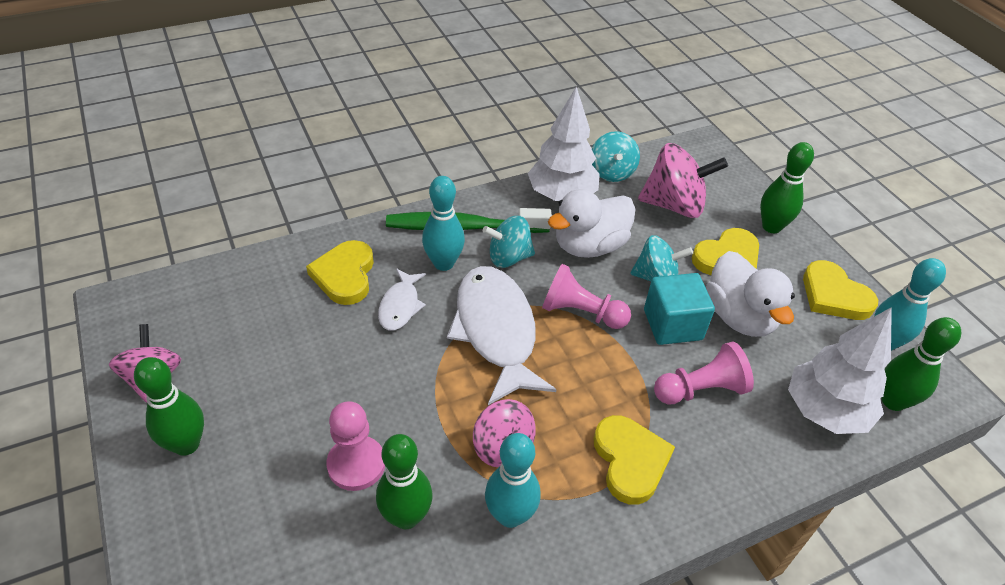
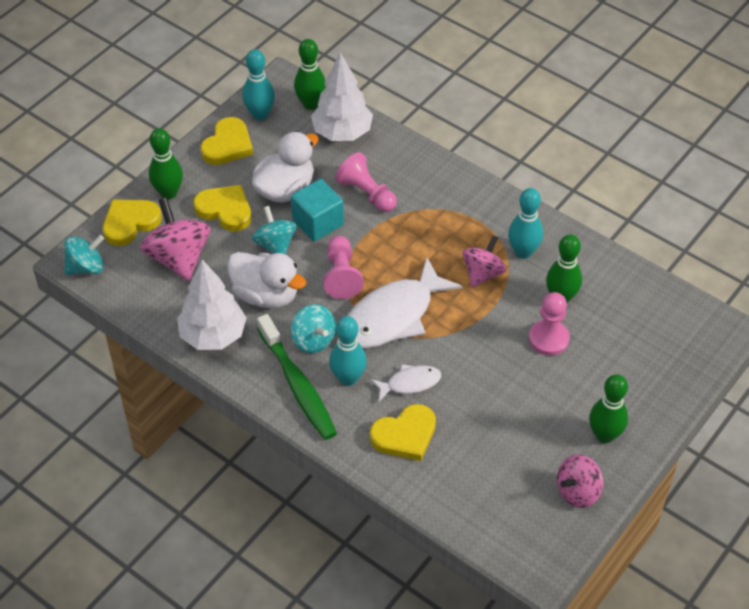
camera: 115 degrees left, 5 degrees up
turquoise spinning top [592,131,640,182] -> turquoise spinning top moved to [64,235,104,275]
yellow heart [594,415,675,505] -> yellow heart moved to [103,200,162,246]

